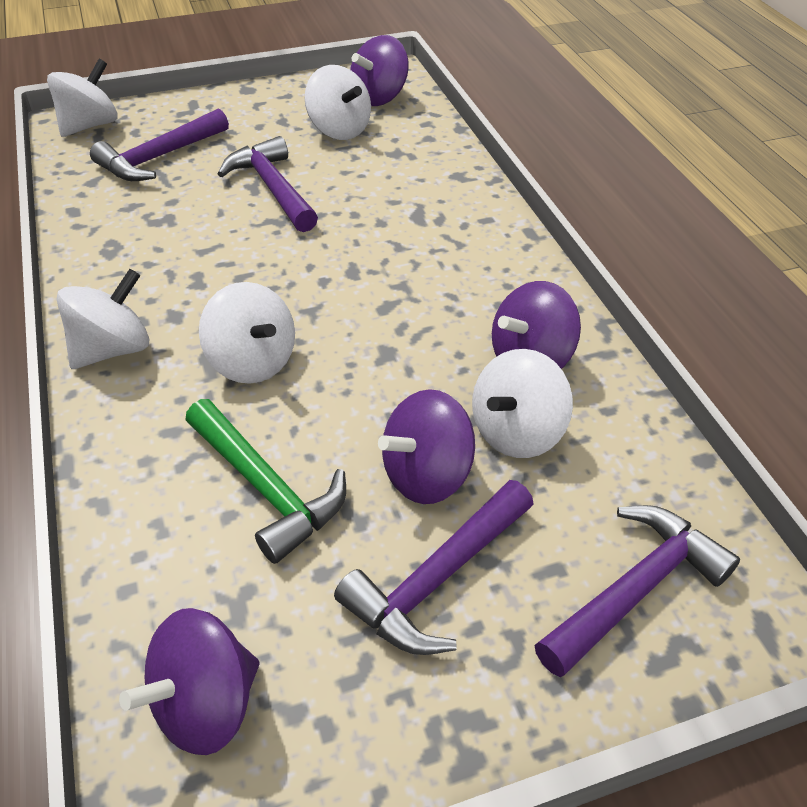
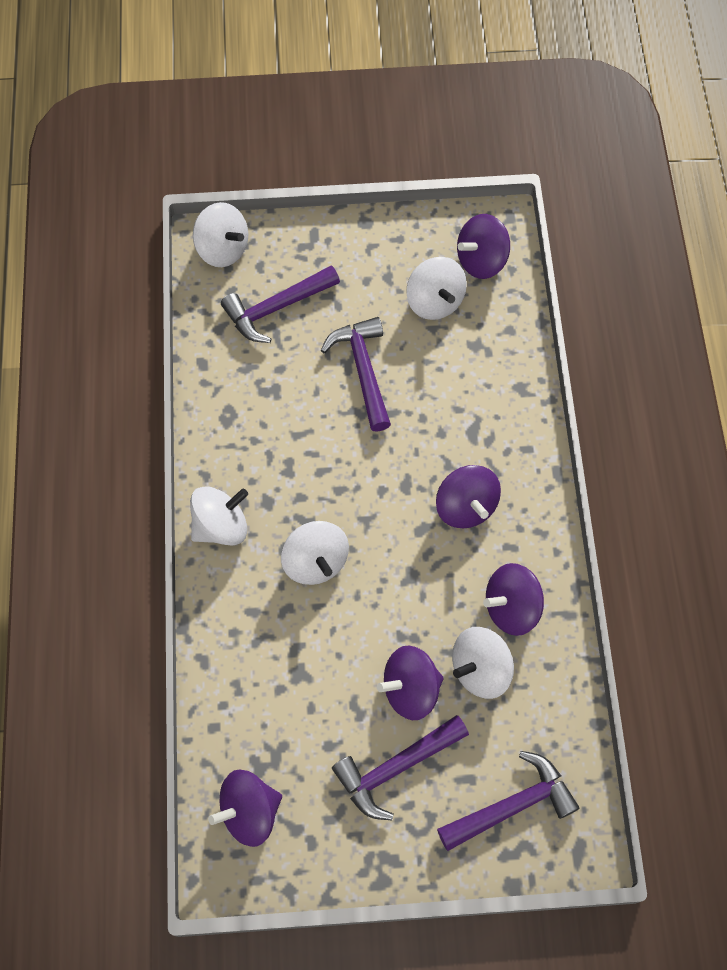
camera: 15 degrees right, 20 degrees up
white spinning top [47,59,118,137] -> white spinning top turned 75 degrees clockwise [193,202,248,267]
green hammer [185,399,346,564] -> none
none -> purple spinning top [436,465,501,528]

